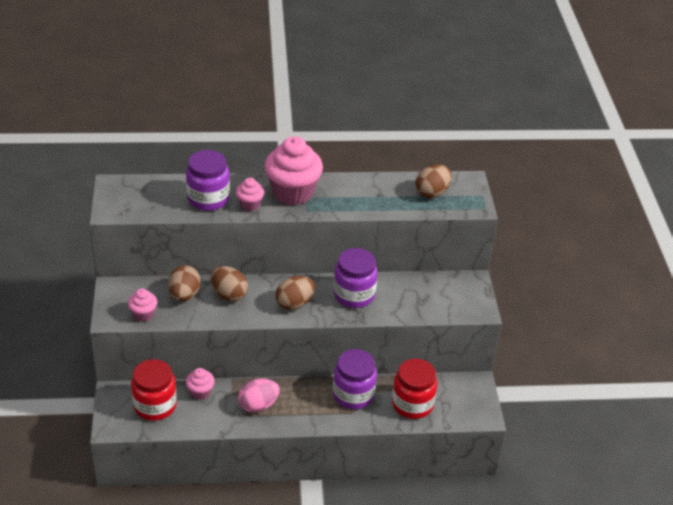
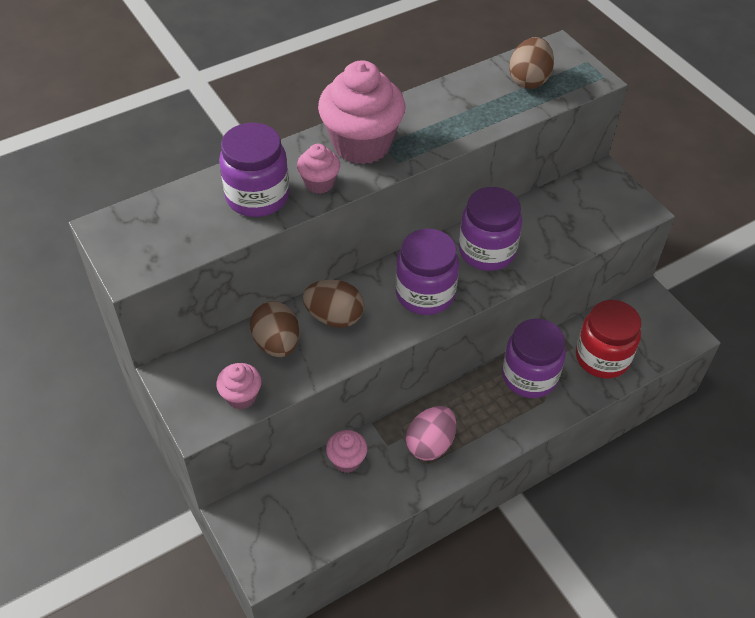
camera: 25 degrees left, 10 degrees up
red jar [131,359,177,421] -> none
brown egg [275,276,315,310] -> purple jar [395,229,459,315]

